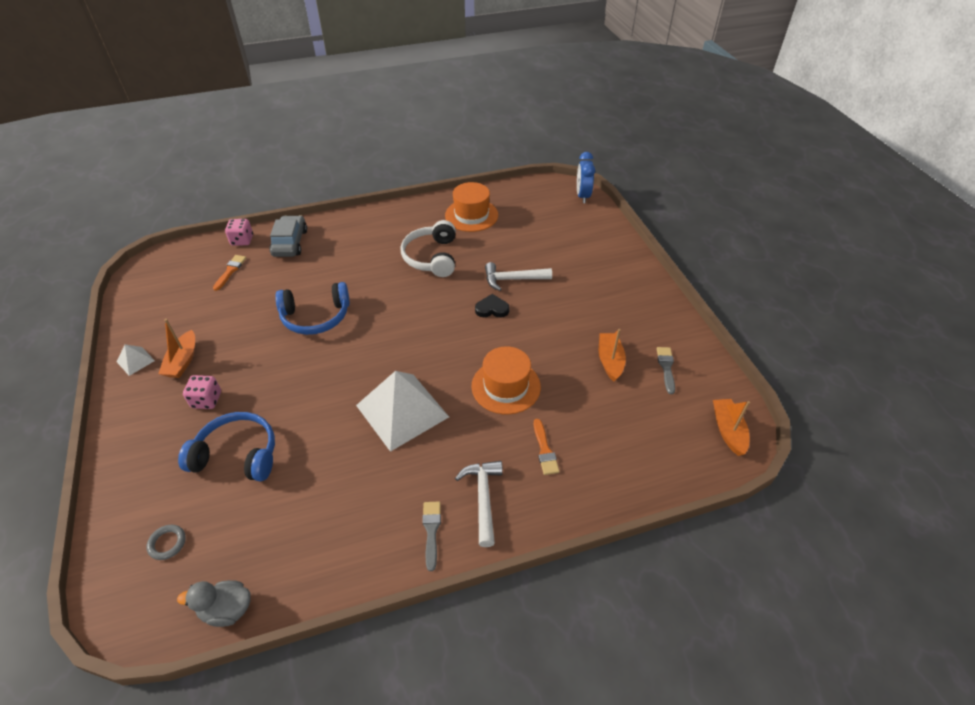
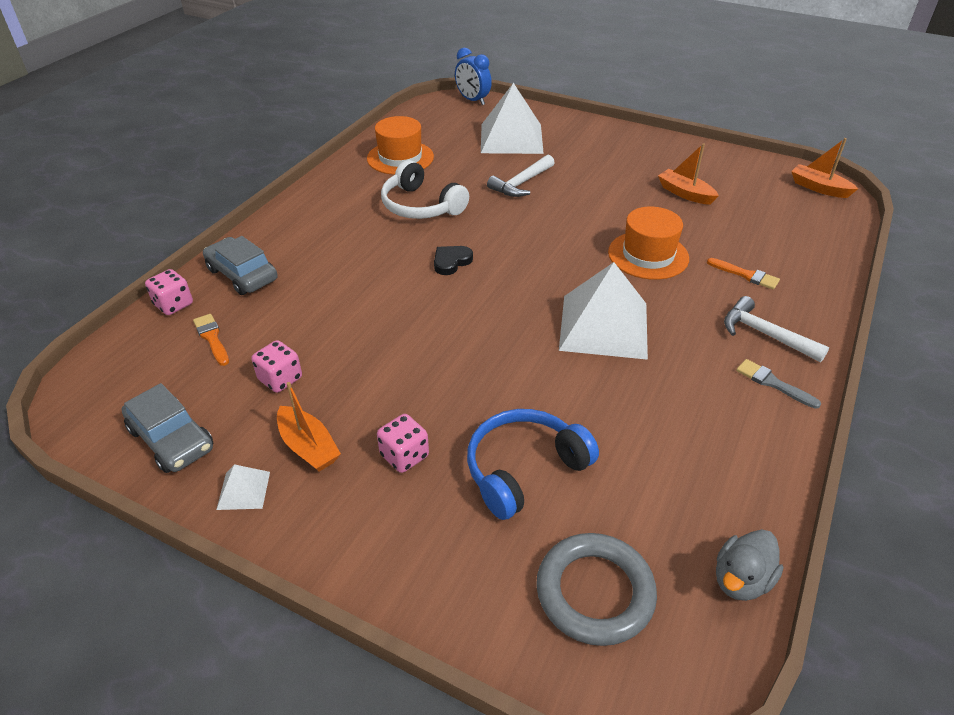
camera: 45 degrees left, 5 degrees down
grey ring [146,525,186,560] -> grey ring [536,533,657,646], size x2.17
blue headphones [275,282,350,335] -> none
black heart [475,294,510,318] -> black heart moved to [434,246,473,275]
grey brush [657,347,675,394] -> none
none -> grey car [122,383,213,473]
none -> pink dice [251,340,302,393]
none -> white pyramid [481,83,544,154]

